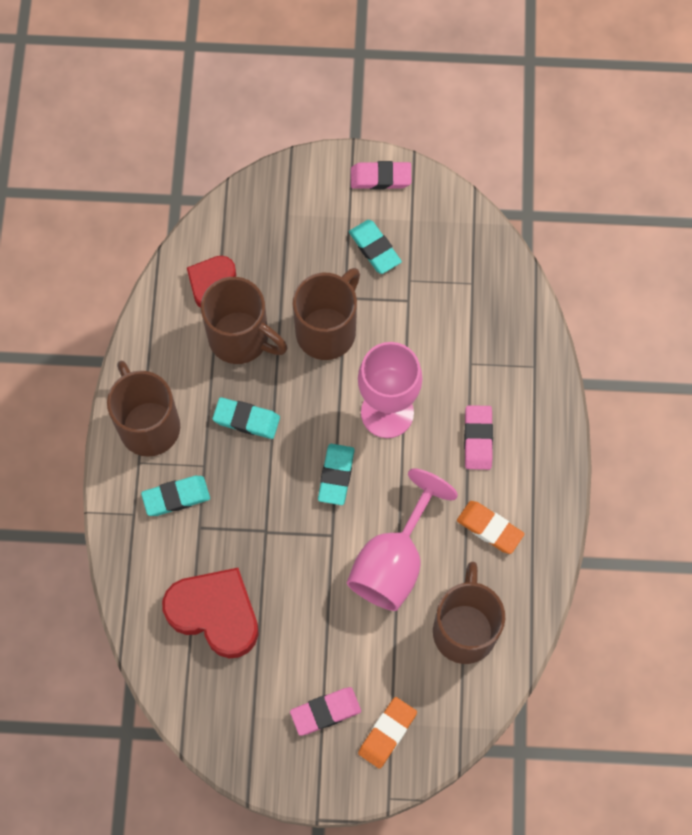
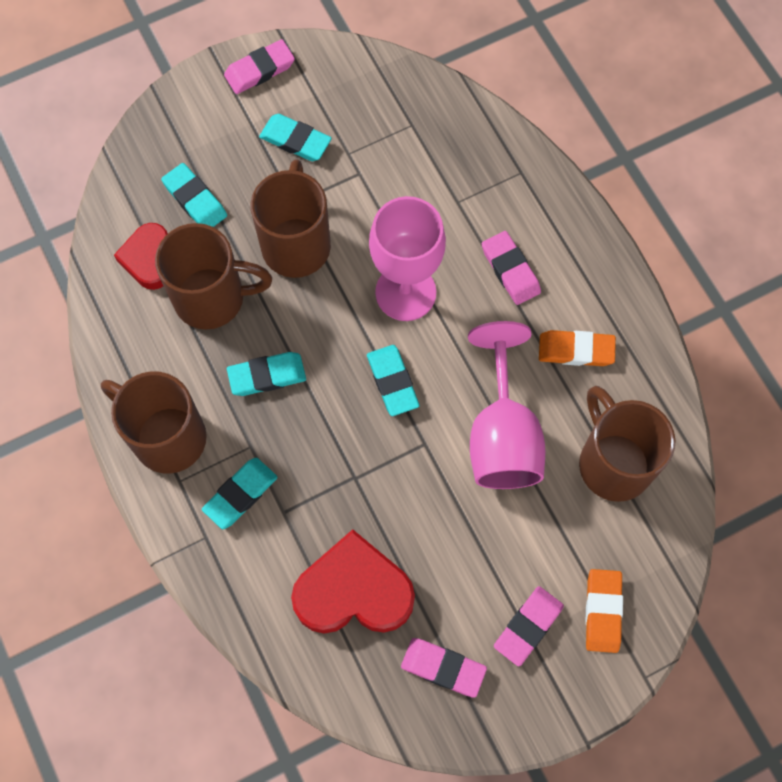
camera: 30 degrees left, 0 degrees up
none -> turquoise eraser [161,163,227,227]
none -> pink eraser [401,638,487,698]

